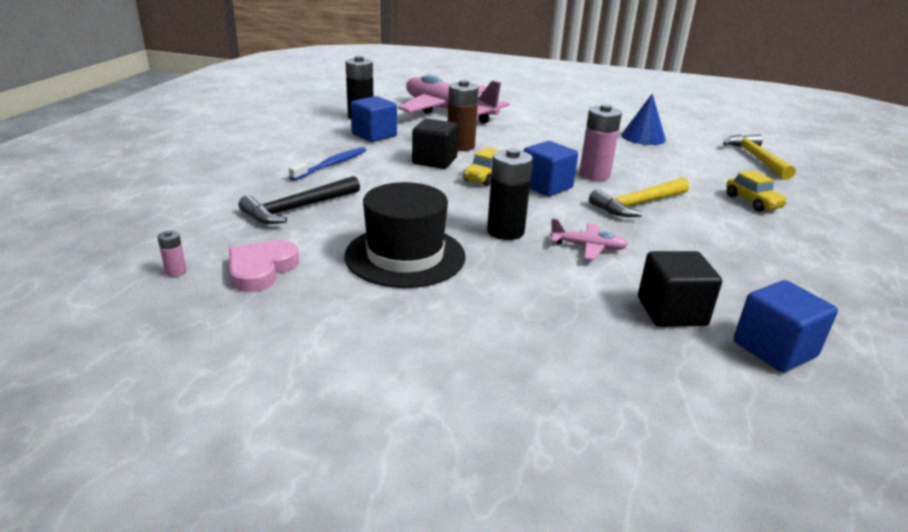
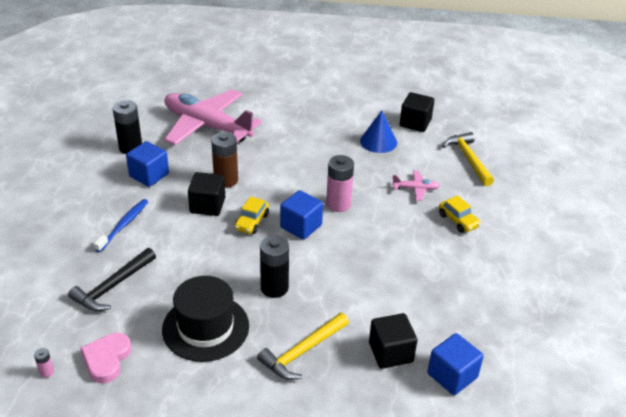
camera: 10 degrees left, 10 degrees up
pink plane [549,218,628,260] -> pink plane moved to [392,170,440,201]
yellow hammer [589,177,689,217] -> yellow hammer moved to [257,313,349,380]
none -> black cube [400,92,434,132]

